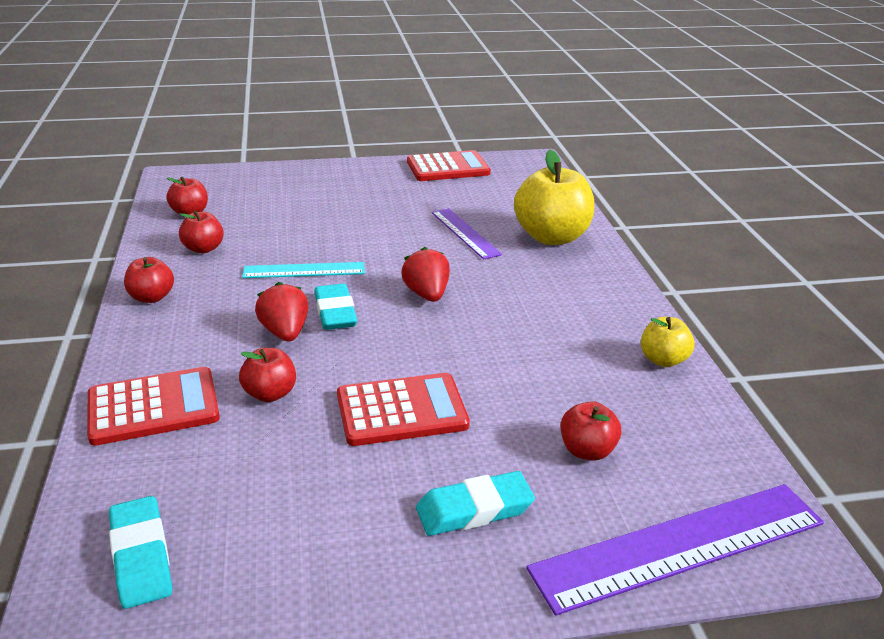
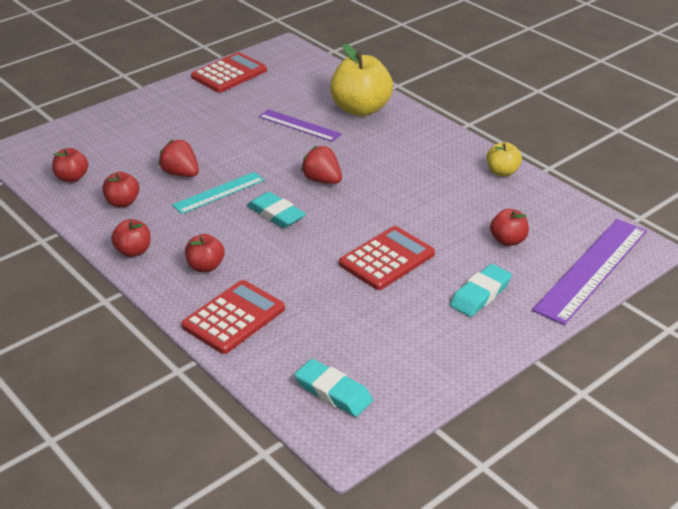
camera: 30 degrees left, 5 degrees up
red apple [239,348,296,402] -> red apple moved to [185,234,225,272]
red strawberry [255,282,309,342] -> red strawberry moved to [158,140,199,177]

